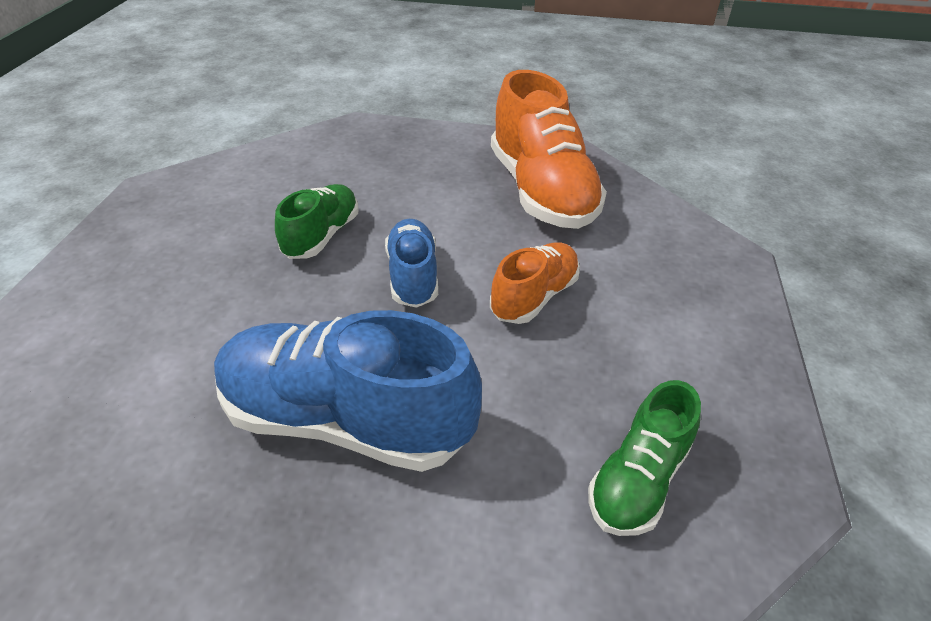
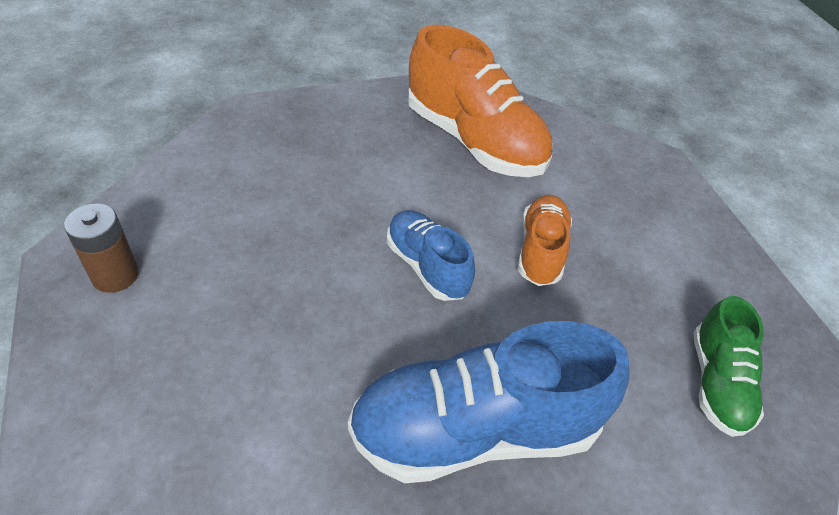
camera: 30 degrees left, 5 degrees up
green shoe [275,184,358,259] -> none
none -> brown battery [64,203,139,293]

